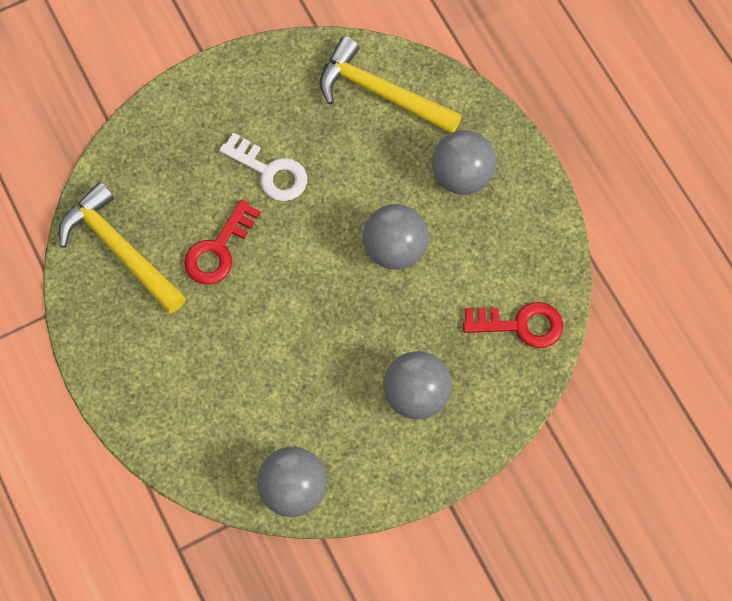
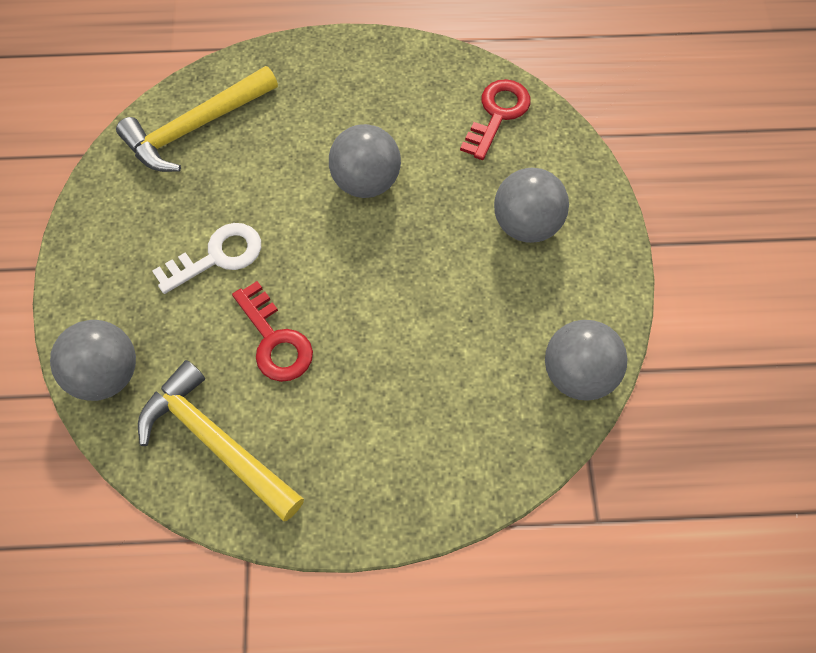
camera: 65 degrees left, 5 degrees down
yellow hammer [59,182,186,313] -> yellow hammer turned 60 degrees clockwise [138,360,304,521]
grey ball [432,130,497,195] -> grey ball moved to [50,320,136,401]

